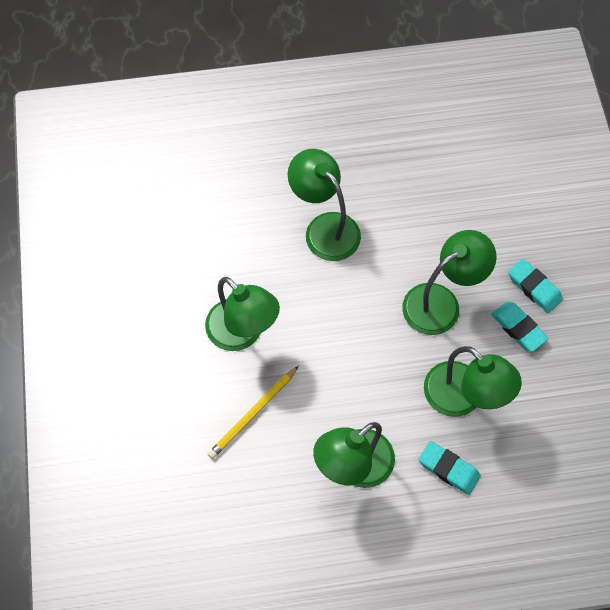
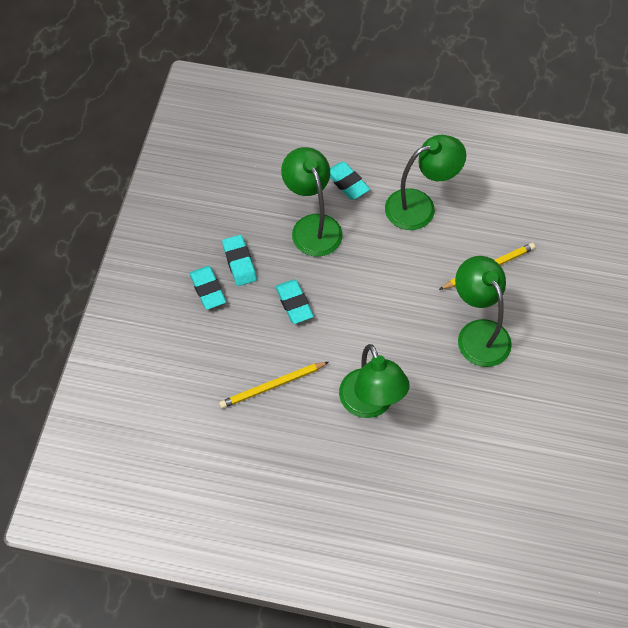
camera: 160 degrees left, 5 degrees down
green lamp [402,230,497,335] -> turquoise eraser [275,279,314,324]
none -> yellow pencil [219,362,328,409]

